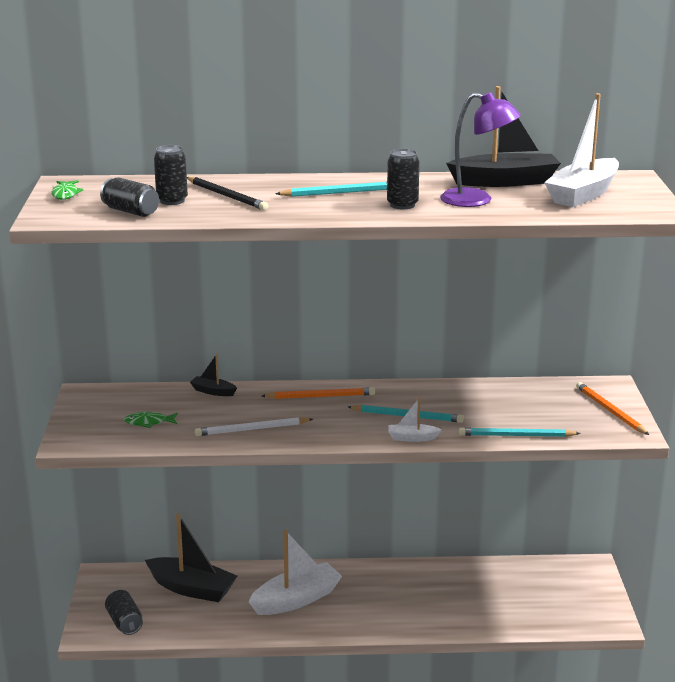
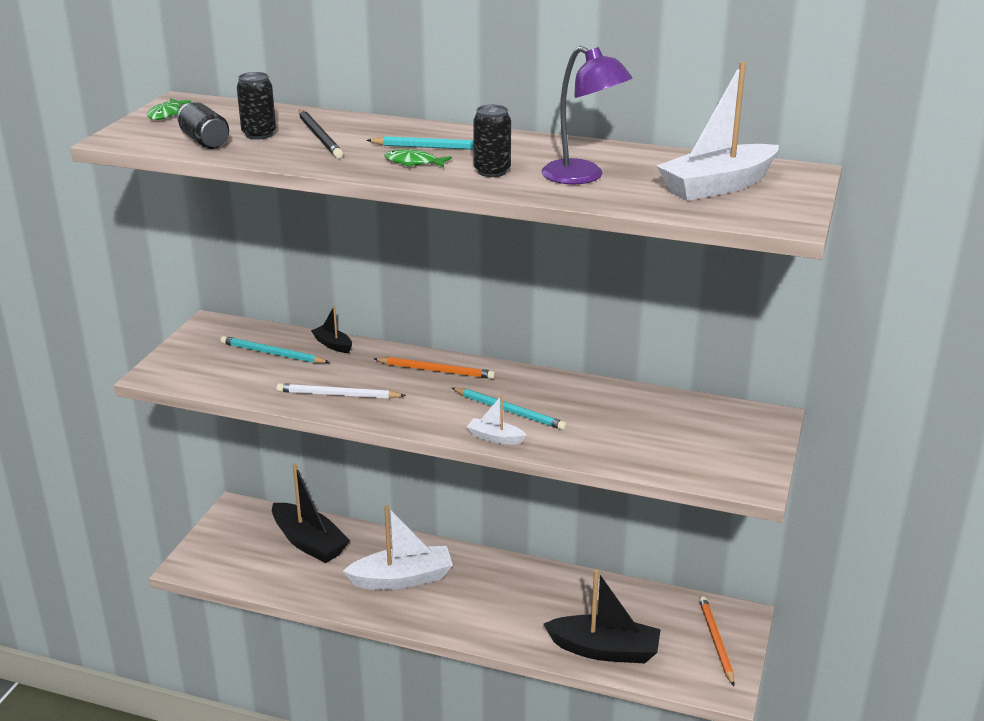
camera: 20 degrees right, 5 degrees up
black can [105,590,143,635] -> none
green fish [124,412,178,428] -> green fish moved to [384,149,452,167]
black boat [446,86,561,187] -> black boat moved to [544,570,661,664]
turquoise pencil [459,427,581,437] -> turquoise pencil moved to [220,336,330,363]
orange pencil [576,382,649,435] -> orange pencil moved to [699,596,735,686]

